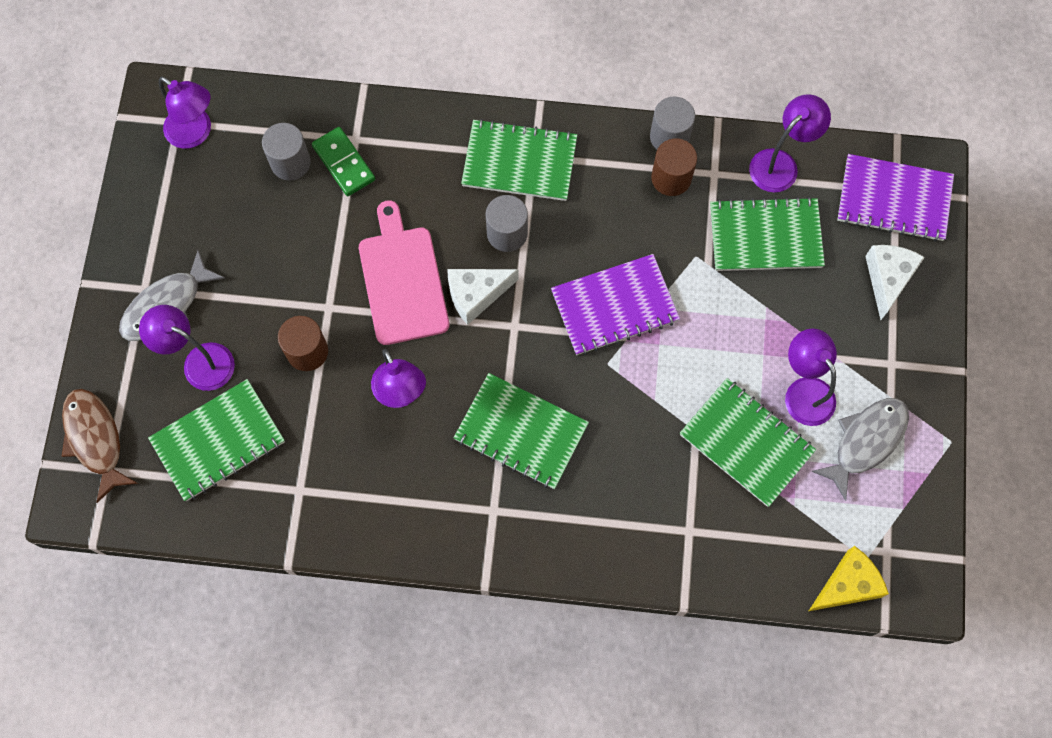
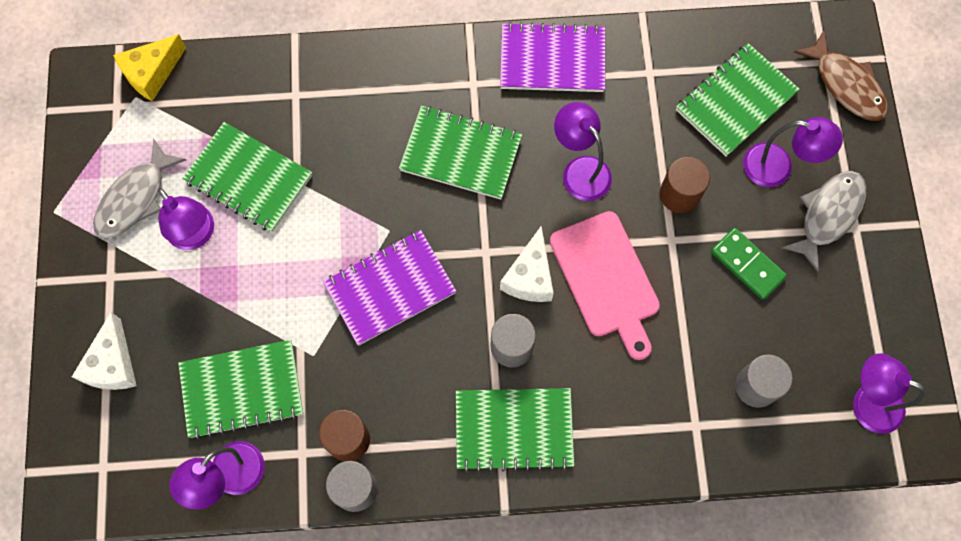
camera: 170 degrees right, 0 degrees up
green domino [312,127,375,196] -> green domino moved to [711,228,787,300]
white cheese [447,269,519,325] -> white cheese turned 135 degrees clockwise [500,226,554,302]
purple notebook [837,154,954,242] -> purple notebook moved to [500,22,605,92]

